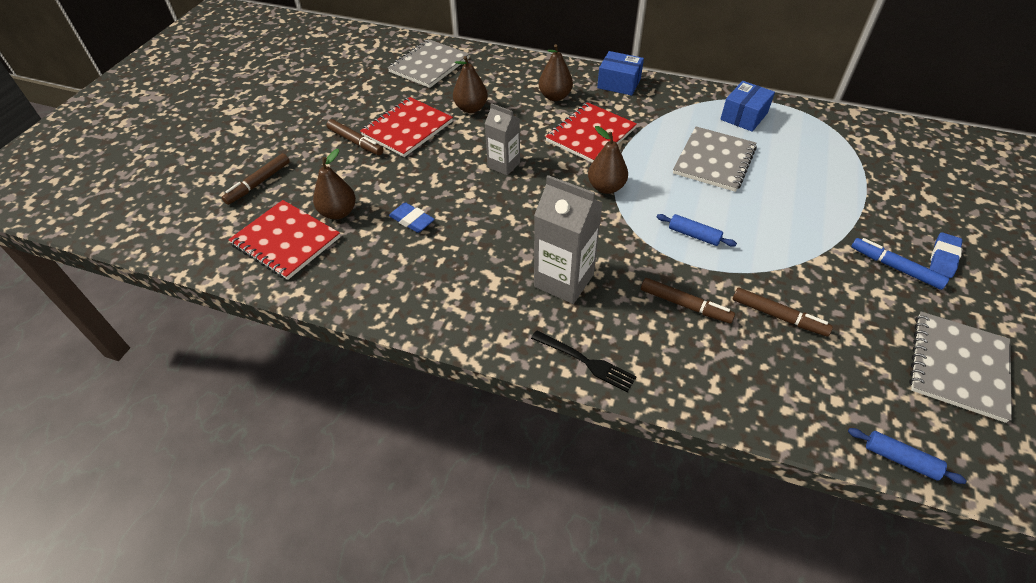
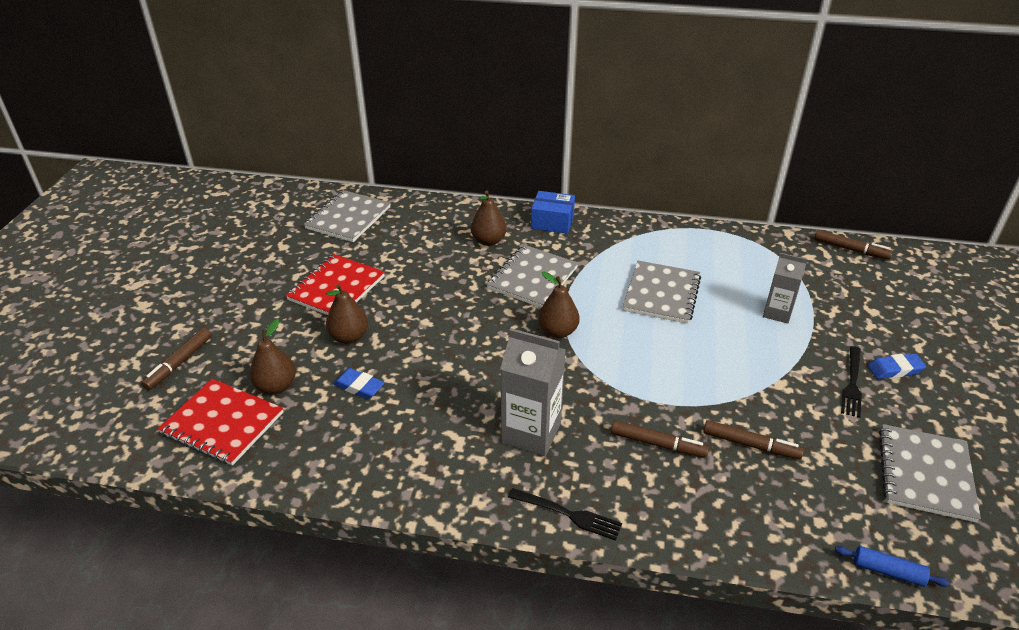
camera: 10 degrees left, 10 degrees down
brown marker [326,119,383,155] -> brown marker moved to [814,230,893,260]
brown pear [453,56,488,113] -> brown pear moved to [326,284,368,344]
grey carton [485,103,520,175] -> grey carton moved to [763,253,808,324]
red notebook [545,102,637,162] -> grey notebook [487,245,578,308]
blue rolling pin [657,214,737,247] -> none
blue box [720,81,775,132] -> none
blue marker [851,238,949,290] -> black fork [841,346,862,418]
blue eraser [930,232,963,278] -> blue eraser turned 60 degrees clockwise [868,353,926,379]

